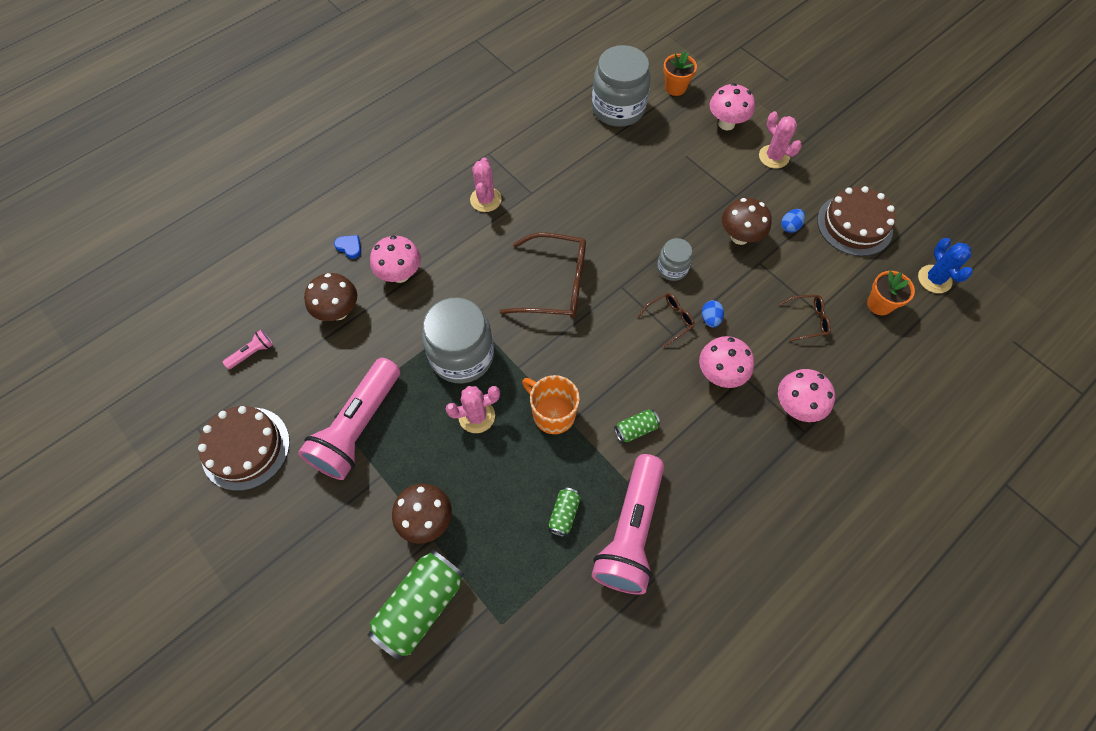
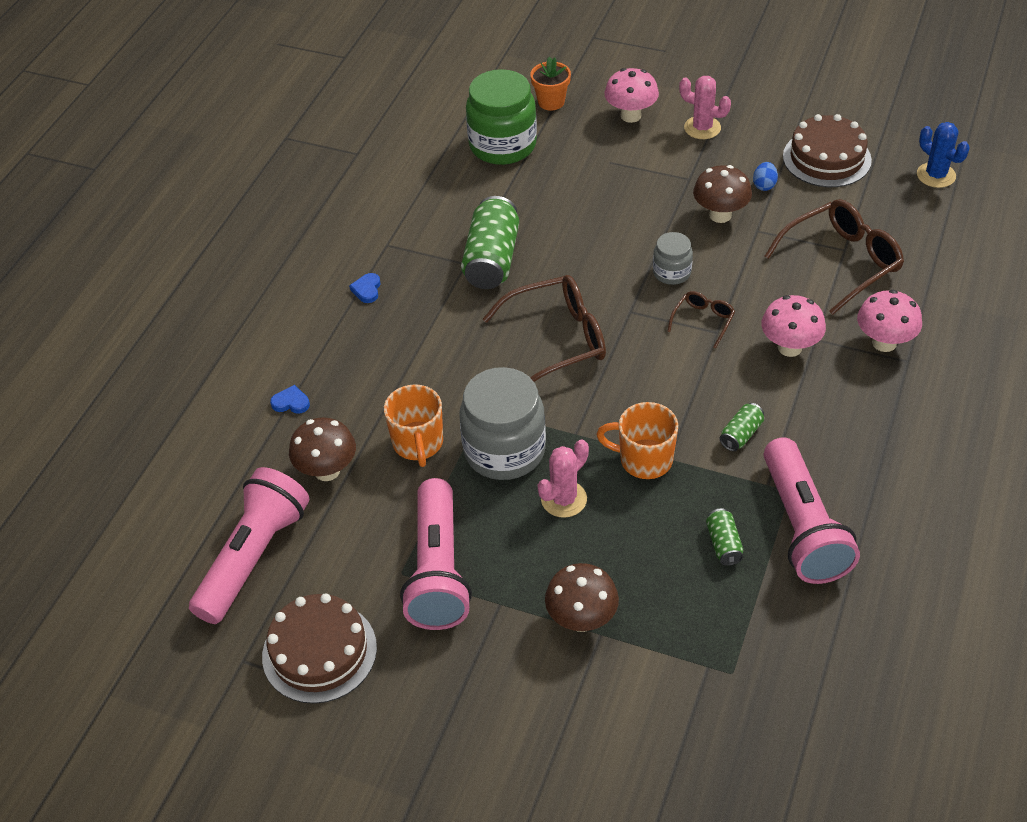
camera: 25 degrees left, 15 degrees down
pink flashlight [223,330,273,369] -> pink flashlight [189,467,310,624], size x2.44
green can [368,549,464,660] -> green can moved to [461,196,519,289]
pink mushroom [370,235,421,283] -> none
pink cactus [470,157,502,212] -> none
grey jar [592,45,651,127] -> green jar [466,69,537,165]
blue egg [702,300,724,327] -> none
brown glasses [779,295,831,341] -> brown glasses [765,199,904,315], size x2.01
orange flower pot [867,271,915,315] -> none
none -> blue heart [349,273,381,303]
none -> orange mug [384,384,443,467]

